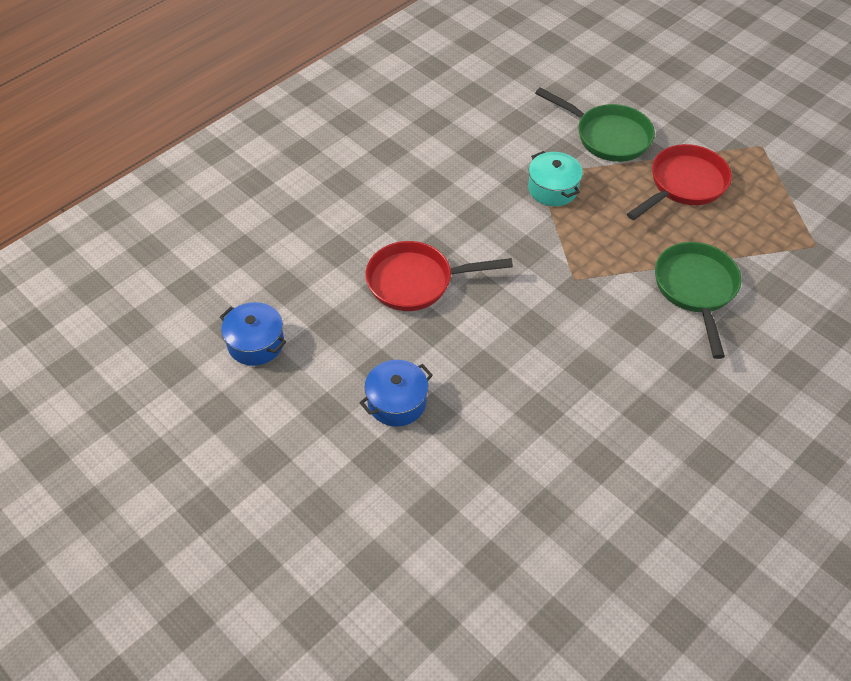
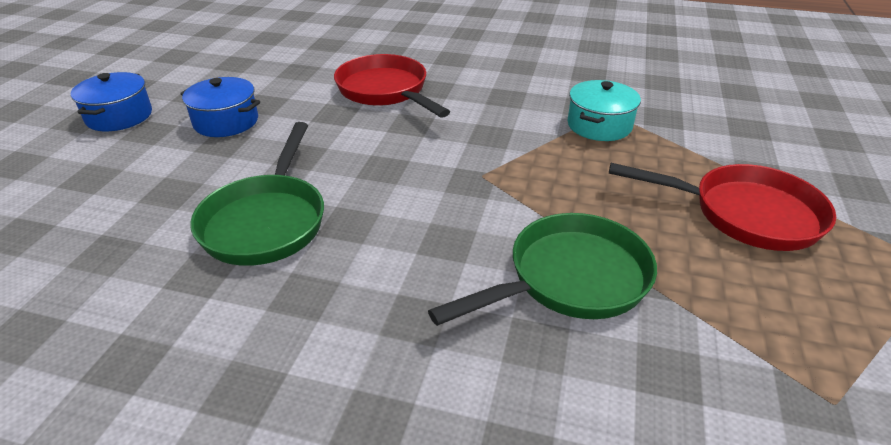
camera: 60 degrees right, 15 degrees down
blue pot [220,302,286,366] -> blue pot moved to [71,72,152,131]
green pan [535,87,655,162] -> green pan moved to [190,122,324,266]

